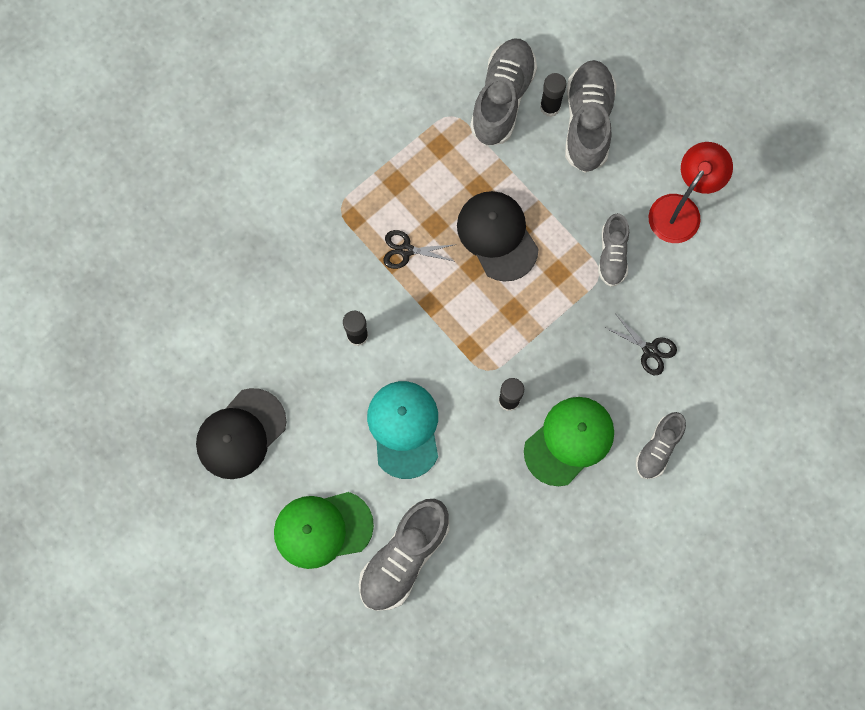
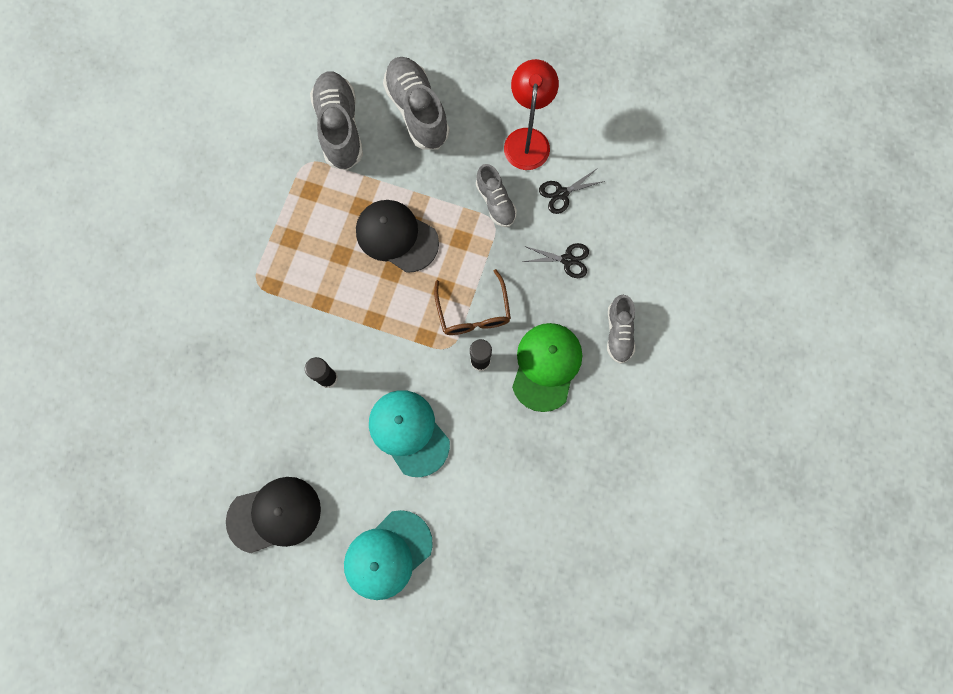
camera: 30 degrees left, 0 degrees up
black cap [196,388,286,479] -> black cap turned 120 degrees counterclockwise [226,477,321,553]
green cap [274,492,374,569] -> turquoise cap [344,510,433,600]
grey shoe [359,499,449,611] -> none
black scissors [383,230,453,269] -> black scissors moved to [539,169,605,214]
black glue stick [540,73,567,117] -> none
none -> brown glasses [434,269,511,335]

